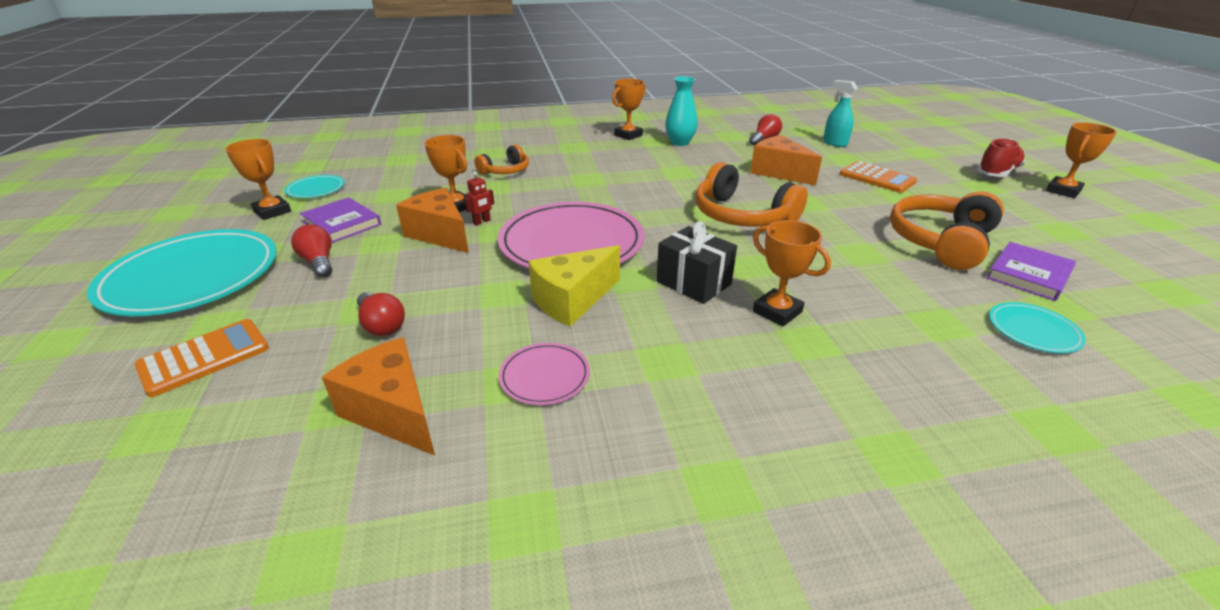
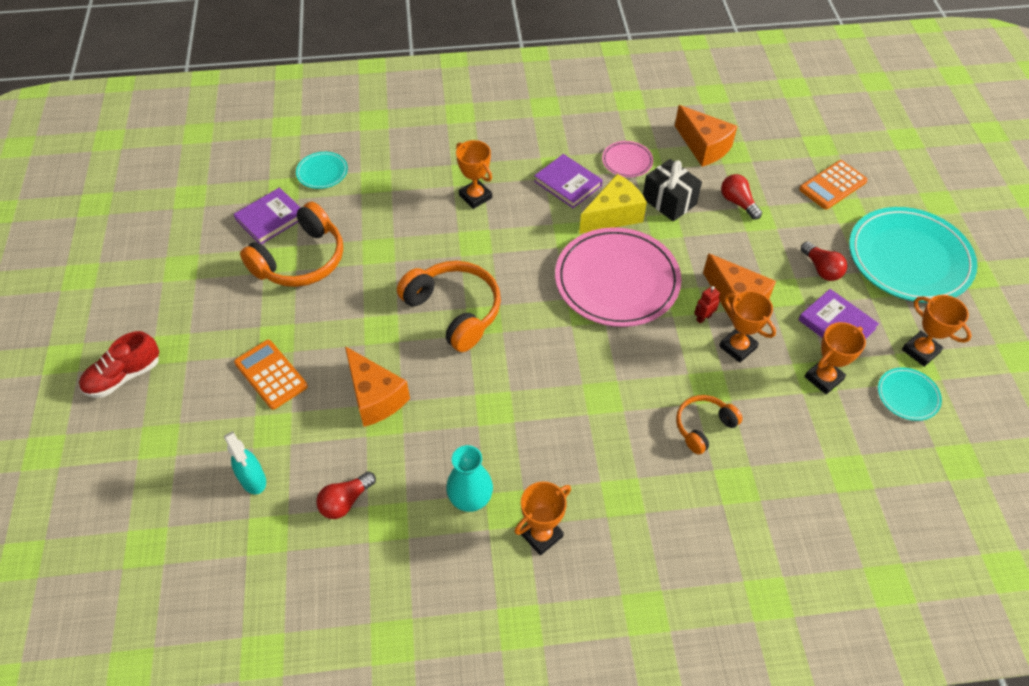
camera: 175 degrees left, 20 degrees up
black gift [656,221,737,304] -> black gift moved to [643,159,702,221]
orange trophy [1046,122,1117,198] -> orange trophy moved to [805,322,866,394]
none -> purple book [534,154,603,208]

